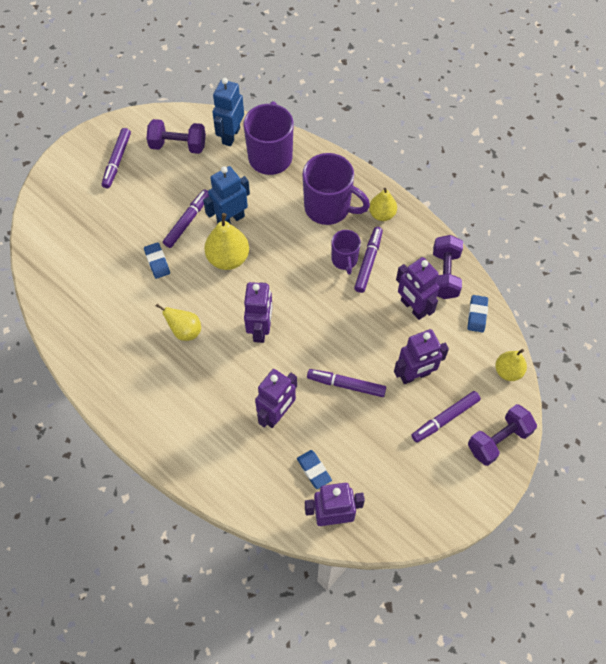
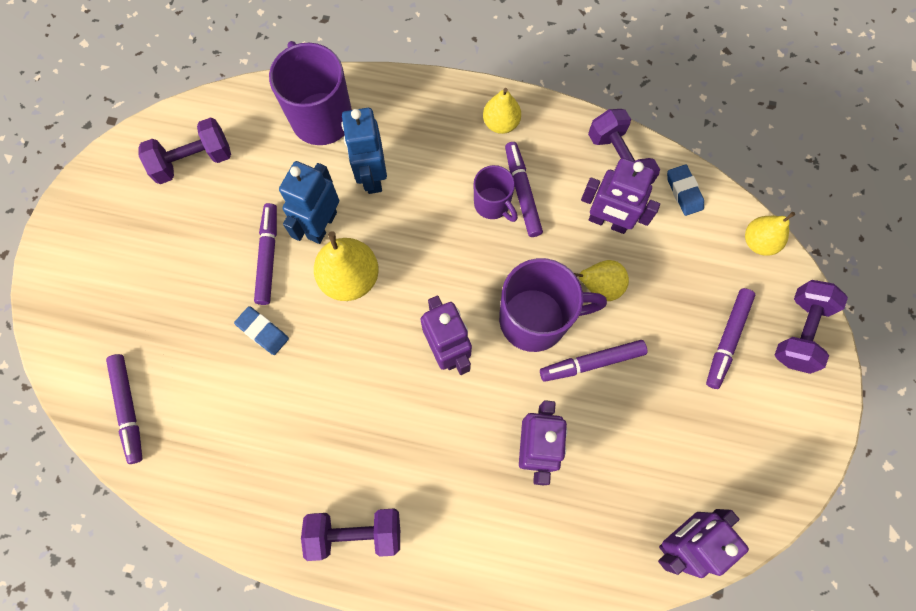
camera: 30 degrees left, 10 degrees up
purple marker [102,128,131,188] -> purple marker moved to [106,354,143,464]
yellow pear [156,304,201,341] -> yellow pear moved to [574,260,629,301]
blue robot [212,78,244,146] -> blue robot moved to [342,108,387,194]
blue eraser [297,450,332,489] -> none
purple mug [302,153,370,225] -> purple mug moved to [499,258,607,352]
purple robot [394,329,449,384] -> none
none -> purple dumbbell [301,508,400,561]

